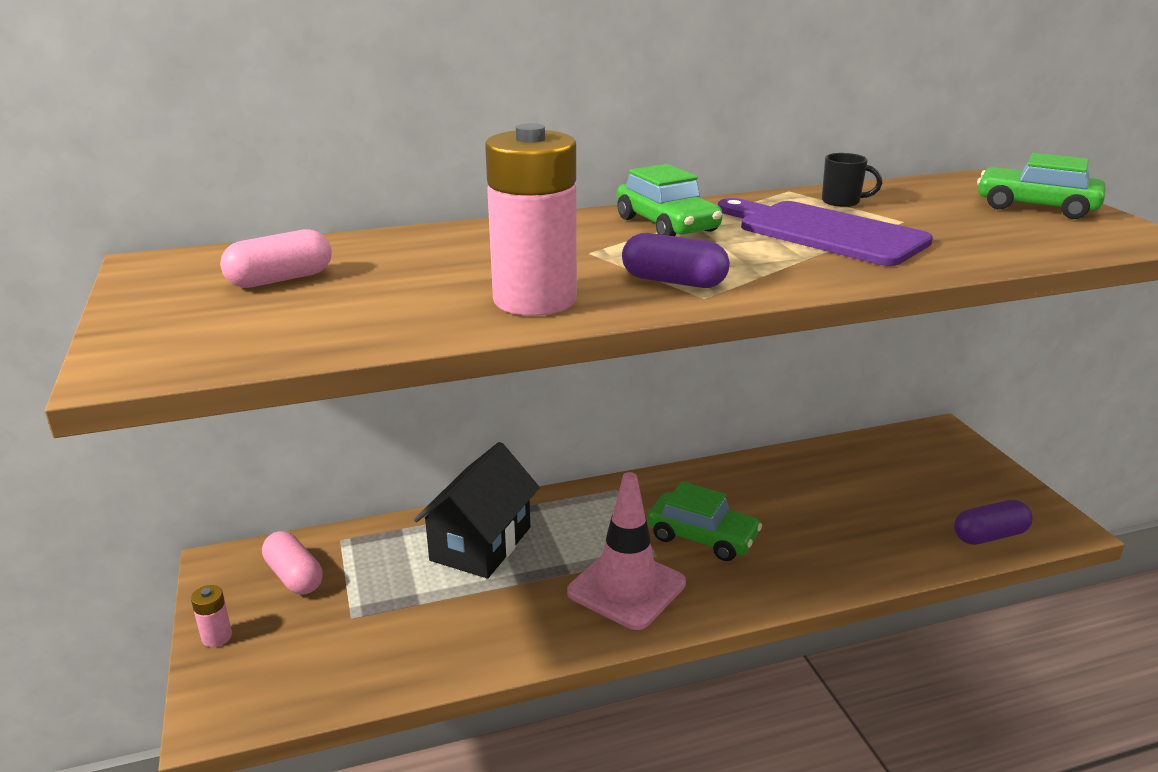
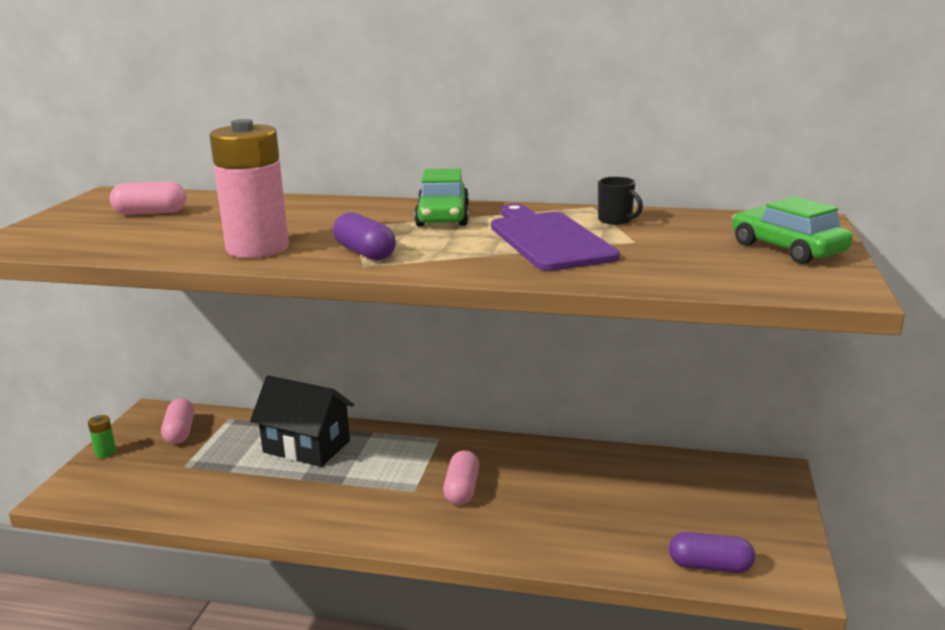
camera: 30 degrees right, 5 degrees down
pink battery [191,585,232,647] -> green battery [88,415,116,458]
black house [414,442,540,579] -> black house turned 60 degrees clockwise [250,376,354,467]
pink traffic cone [567,472,686,630] -> none
green car [647,481,762,561] -> pink capsule [443,450,479,505]

